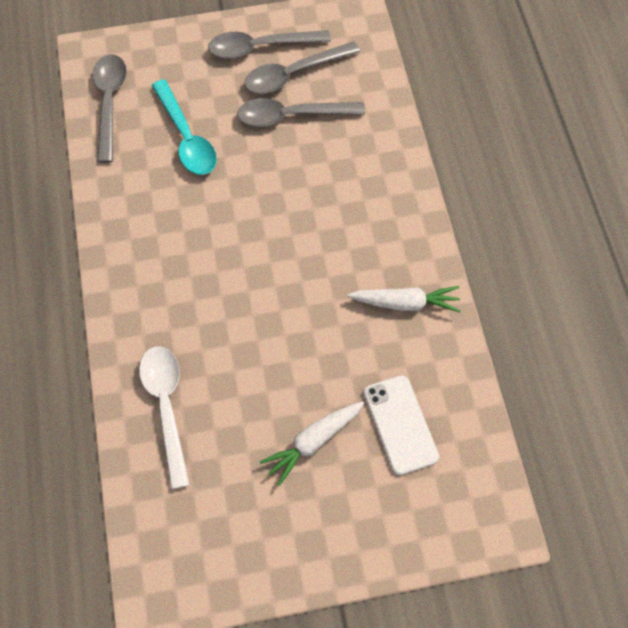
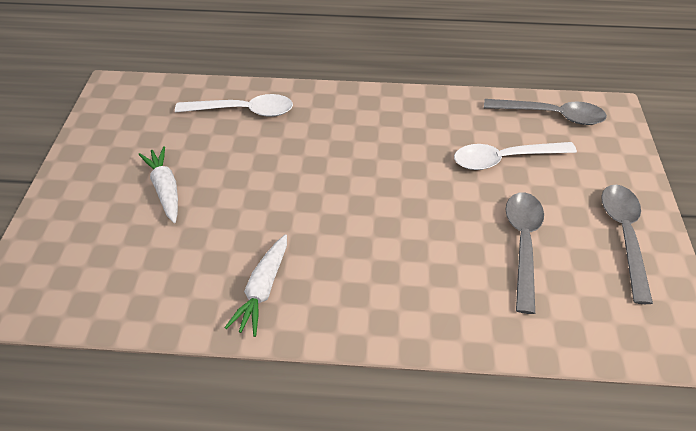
camera: 105 degrees right, 15 degrees down
turquoise spoon [152,79,217,175] -> white spoon [454,142,577,170]
grey spoon [244,41,360,94] -> none
white phone [364,375,439,475] -> none

